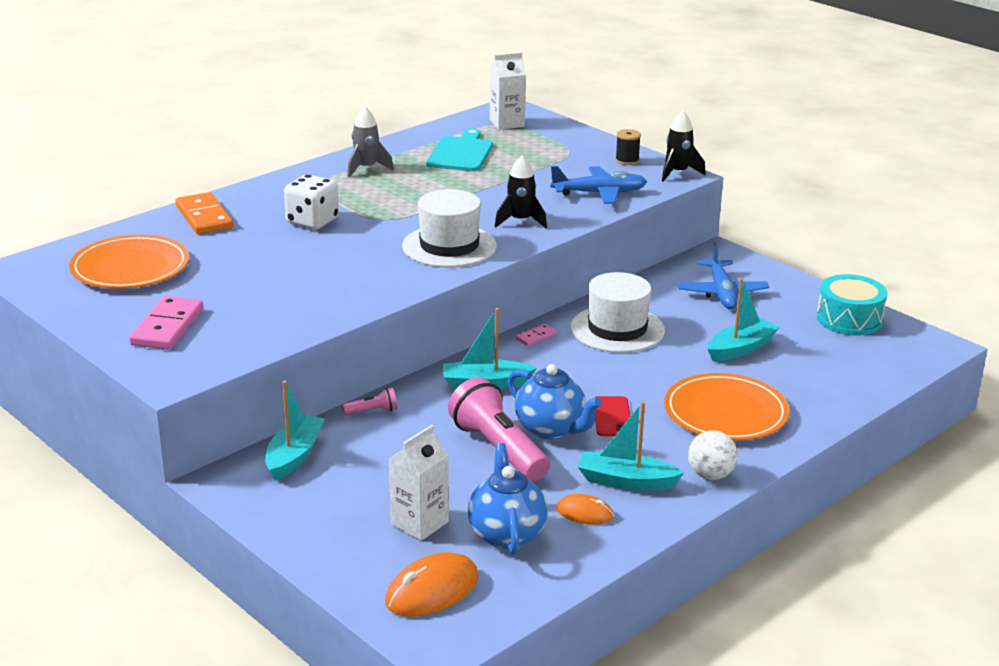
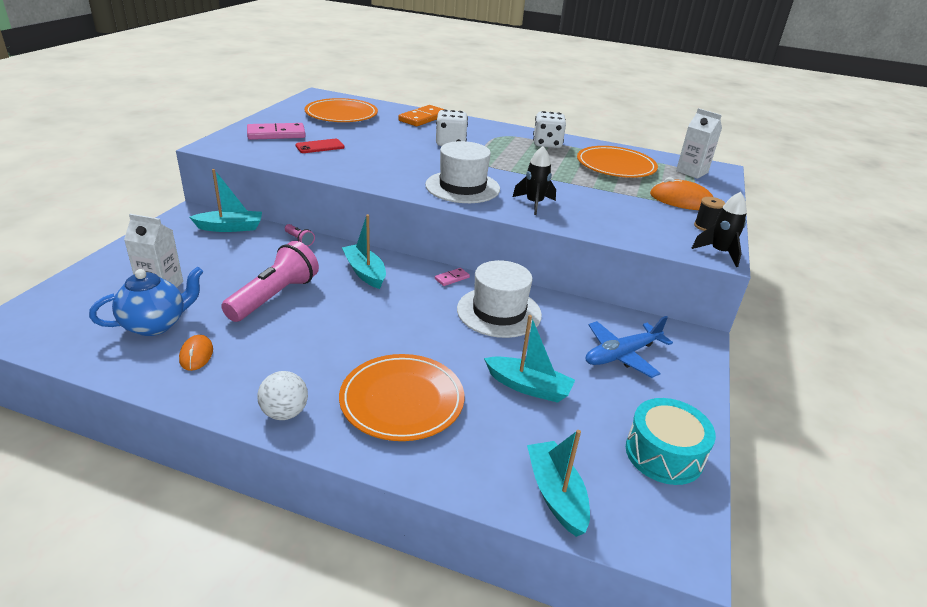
camera: 60 degrees right, 5 degrees up
grey rocket [347,106,394,177] -> white dice [533,111,566,148]
orange mouse [385,552,479,617] -> orange mouse moved to [650,177,713,210]
turquoise cutting board [427,129,493,171] -> orange plate [577,146,658,178]
blue teapot [508,364,602,439] -> none
pink domino [516,324,557,346] -> pink domino turned 60 degrees counterclockwise [435,268,470,286]
blue plane [550,166,647,204] -> none
turquoise boat [578,401,684,491] -> turquoise boat moved to [527,430,590,537]
red phone [594,396,630,436] -> red phone moved to [295,139,345,153]

